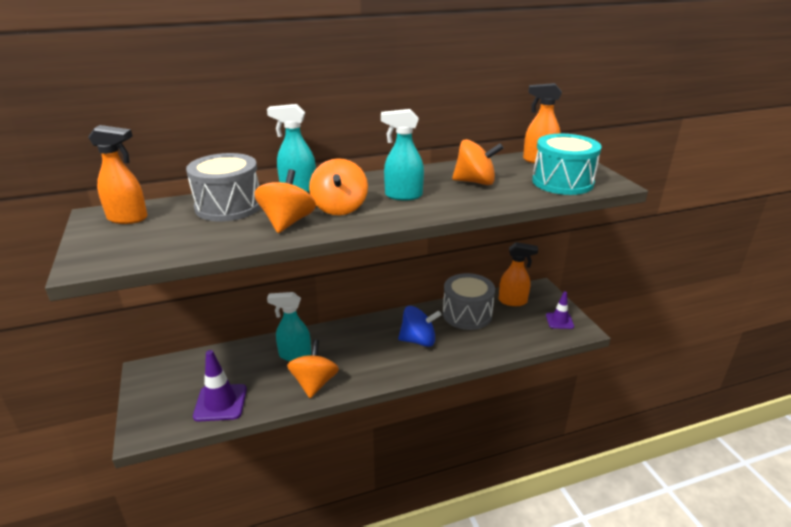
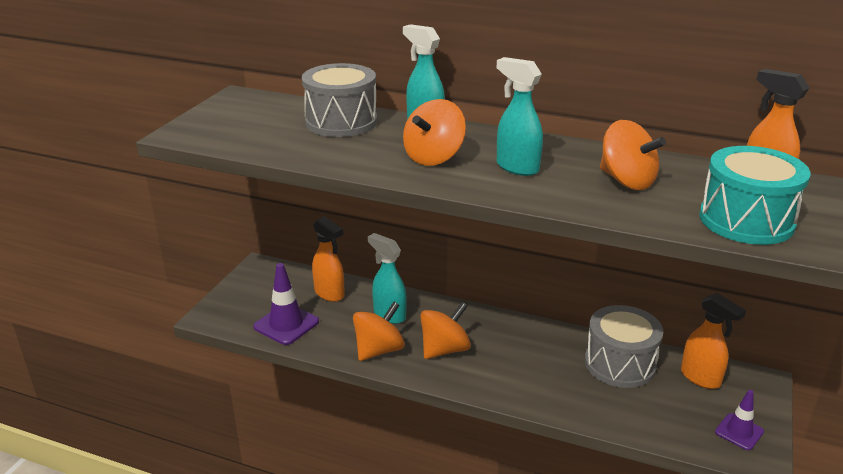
camera: 40 degrees right, 0 degrees up
orange spray bottle [88,125,148,224] -> orange spray bottle moved to [312,216,345,302]
orange spinning top [255,169,316,233] -> orange spinning top moved to [420,302,471,359]
blue spinning top [398,306,442,347] -> none

